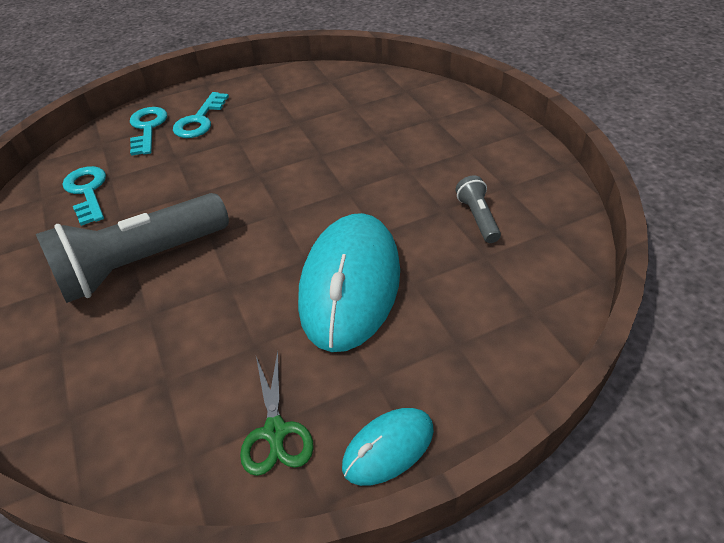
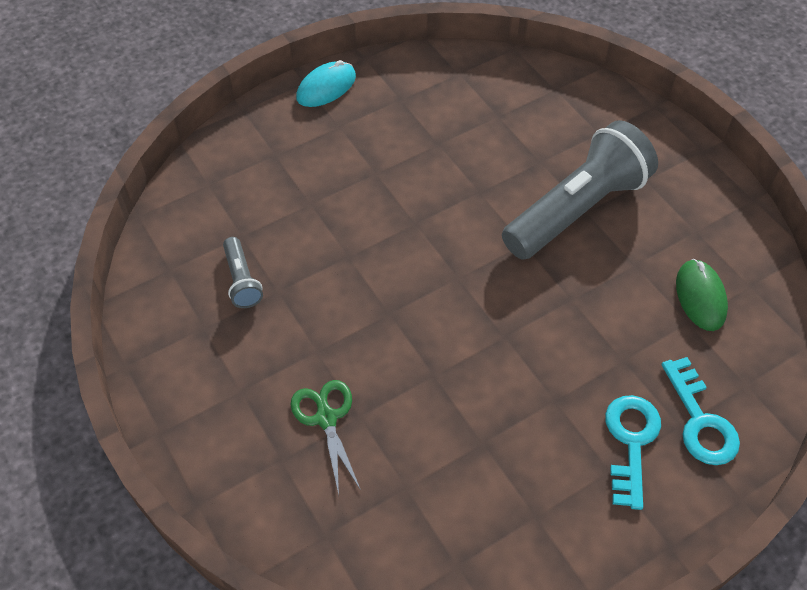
camera: 170 degrees right, 10 degrees up
turquoise key [63,166,106,226] -> green mouse [676,259,728,331]
green scissors [240,351,314,476] -> green scissors moved to [291,380,361,495]
turquoise mouse [298,213,400,352] -> none

